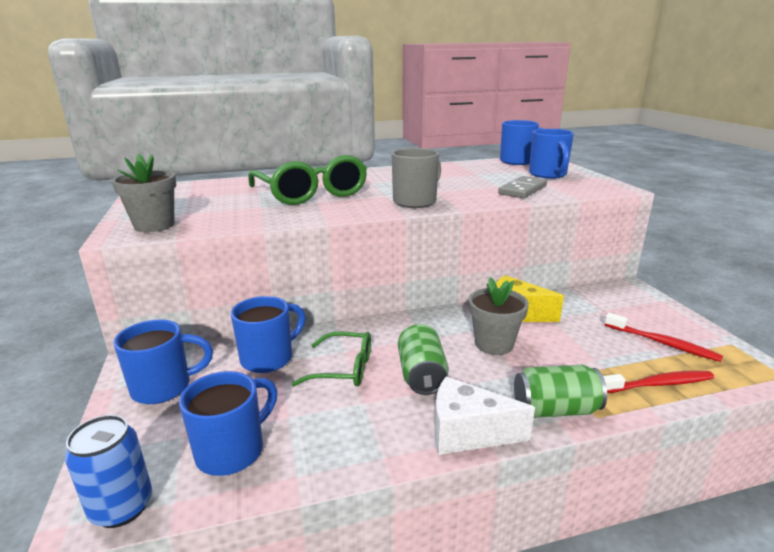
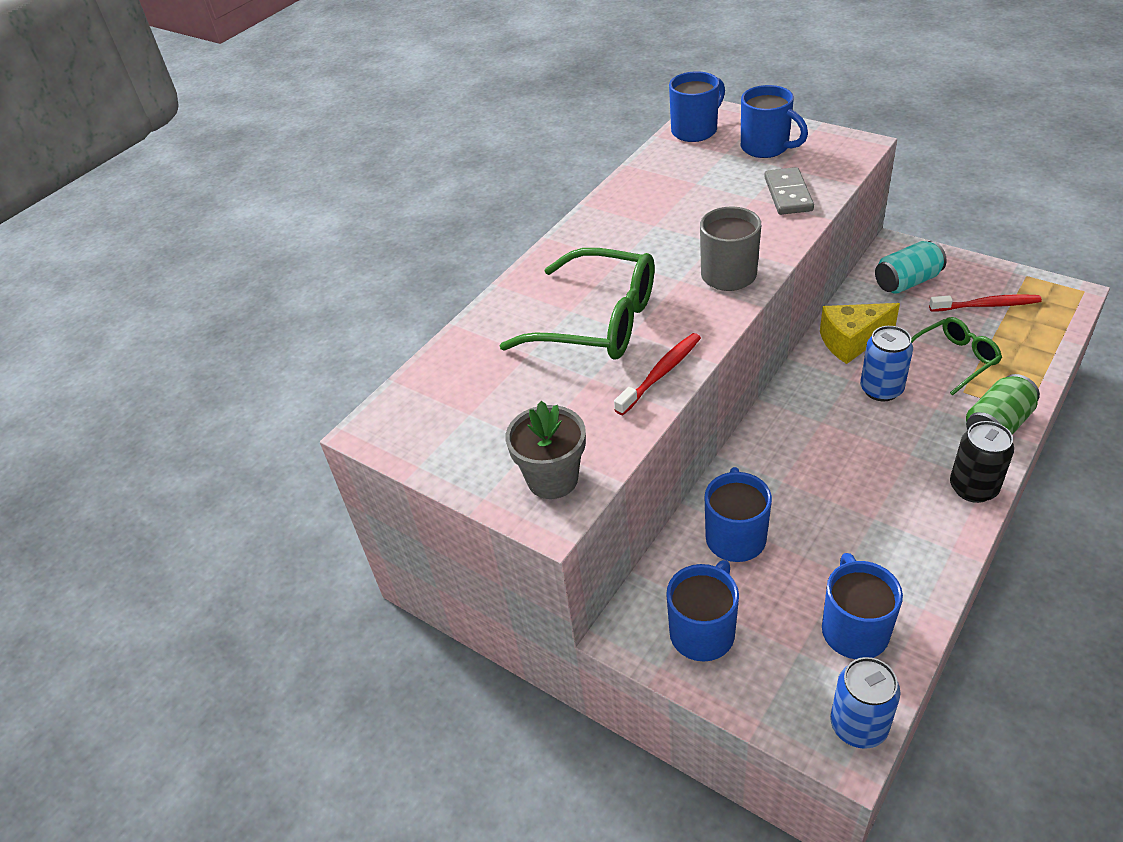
camera: 35 degrees left, 20 degrees up
green glasses [292,331,371,386] -> green glasses moved to [911,317,1002,396]
green can [398,324,449,395] -> none
white cheese [435,377,535,455] -> black can [950,421,1014,503]
grey flower pot [469,277,529,355] -> blue can [860,326,913,401]
red toothbrush [603,371,714,393] -> red toothbrush moved to [614,333,701,415]
none -> turquoise can [875,241,947,294]

